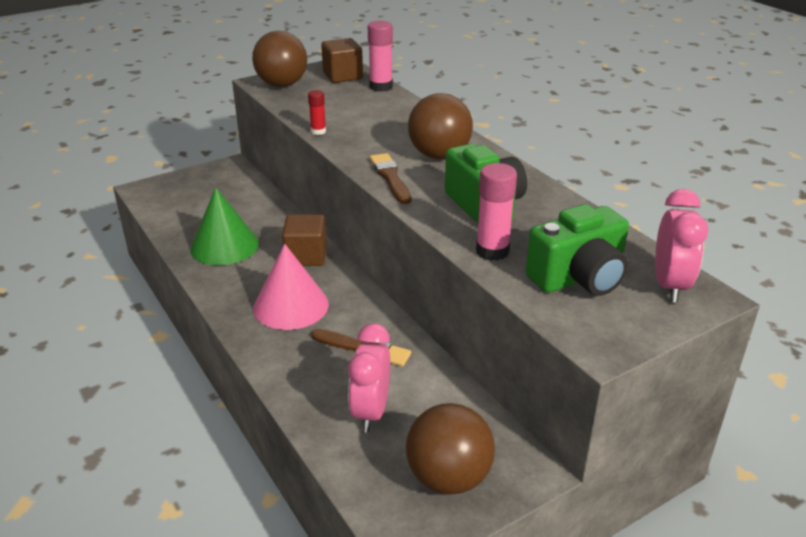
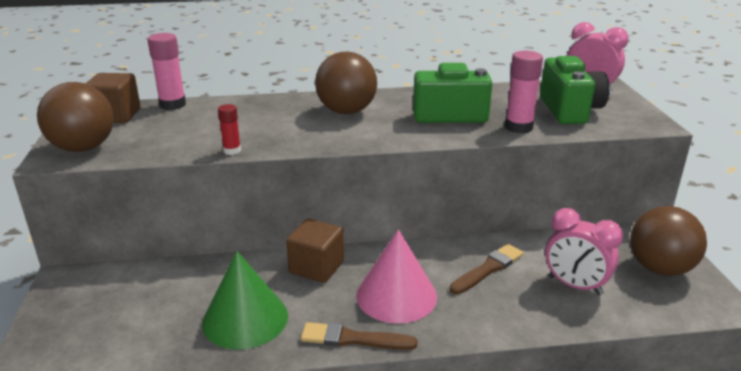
camera: 65 degrees left, 5 degrees down
brown brush [370,153,411,204] -> brown brush moved to [301,322,418,350]

